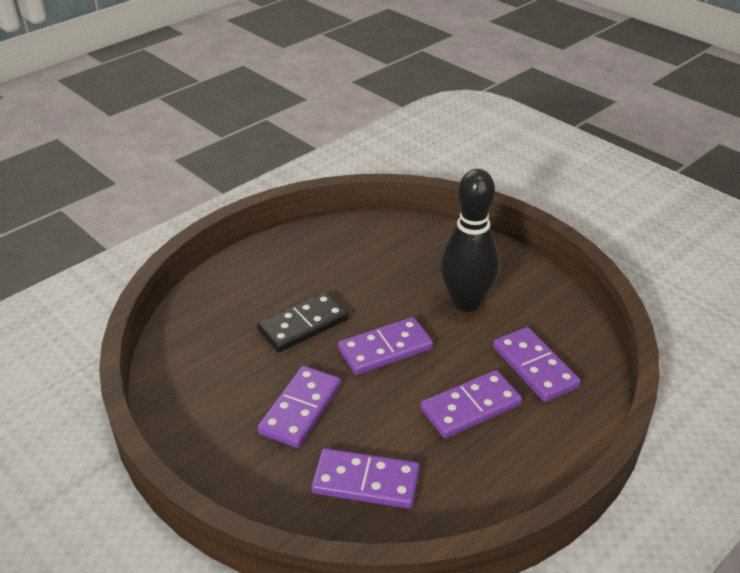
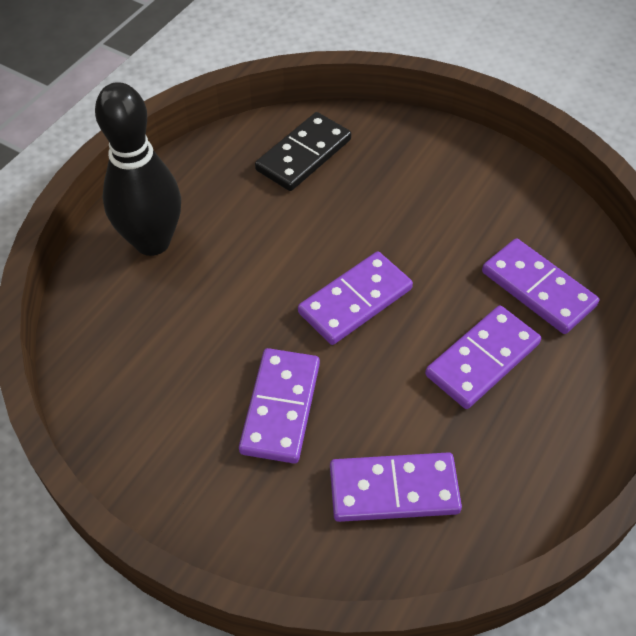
camera: 15 degrees left, 15 degrees up
black domino [257,292,349,352] -> black domino moved to [255,112,351,191]
black bowling pin [440,169,500,312] -> black bowling pin moved to [95,82,181,256]

